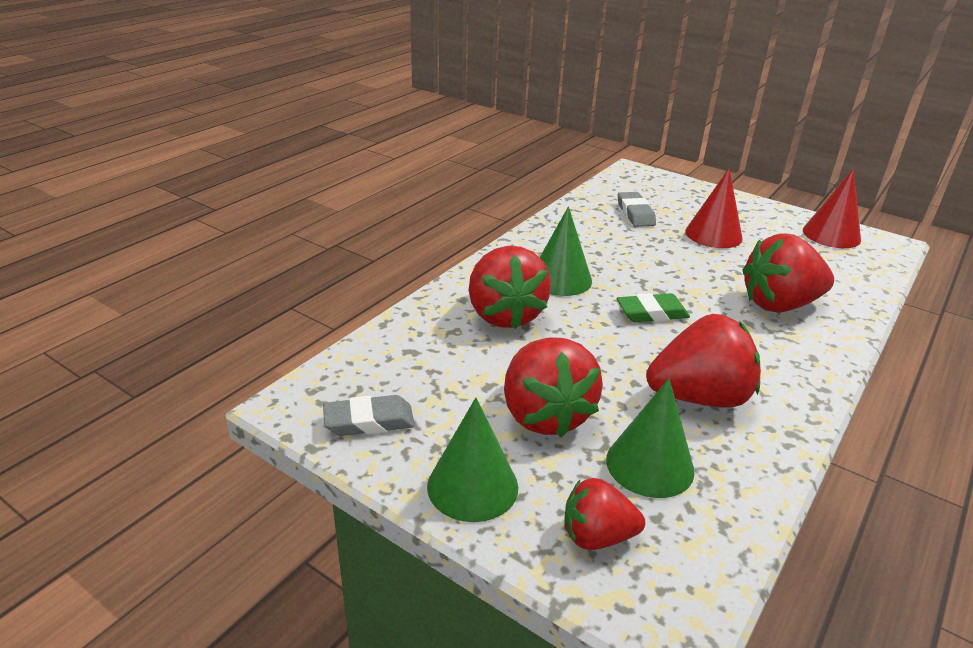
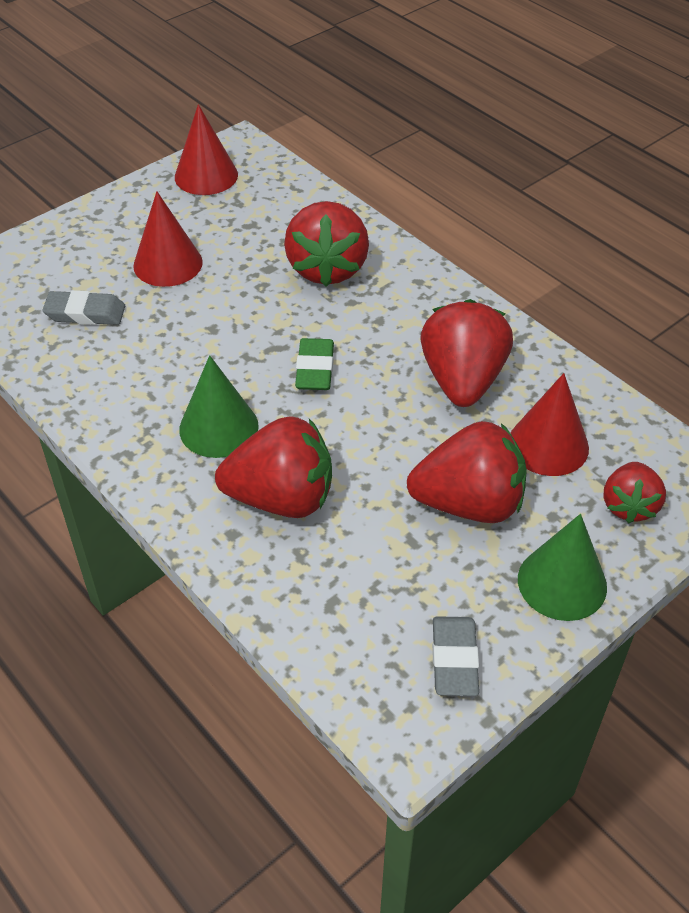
camera: 75 degrees left, 15 degrees up
green cone [606,378,694,498] -> red cone [510,373,589,476]

